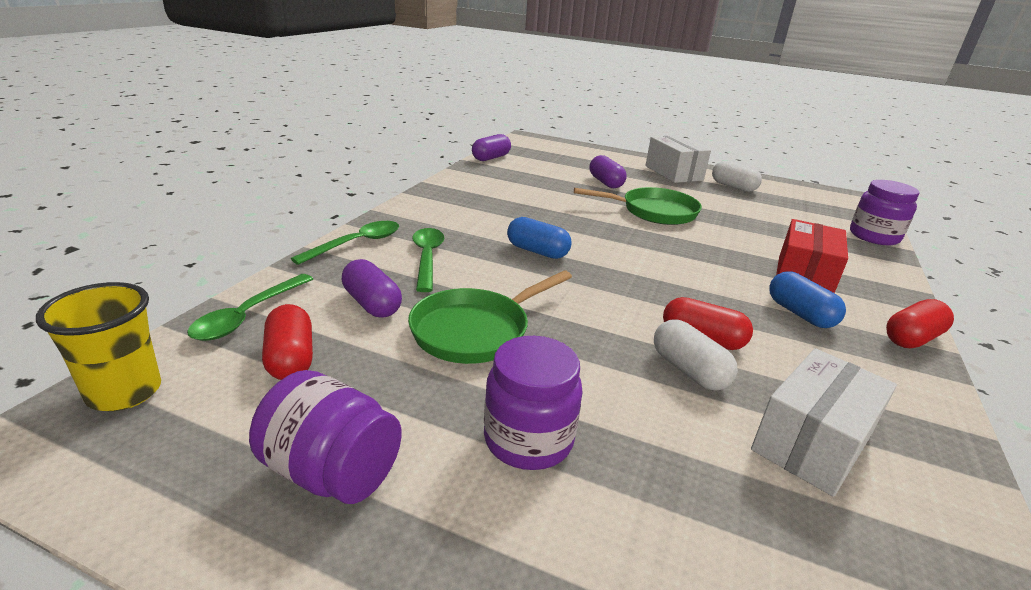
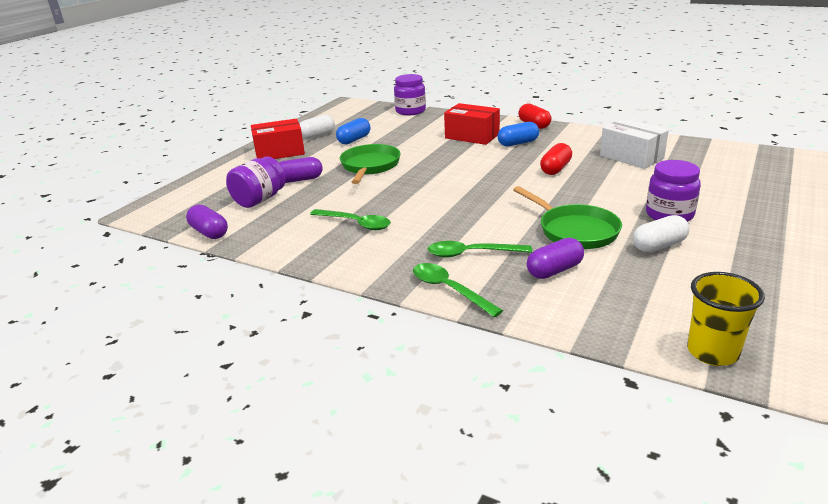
camera: 80 degrees left, 0 degrees up
green spoon [187,274,313,341] -> green spoon moved to [310,209,391,230]
purple jar [249,370,402,504] -> purple jar moved to [226,156,285,208]
red capsule [262,304,313,380] -> none
blue capsule [507,217,571,259] -> blue capsule moved to [336,118,371,144]
white box [645,136,711,183] -> red box [251,118,305,159]
white capsule [654,319,738,391] -> white capsule moved to [633,215,689,252]

